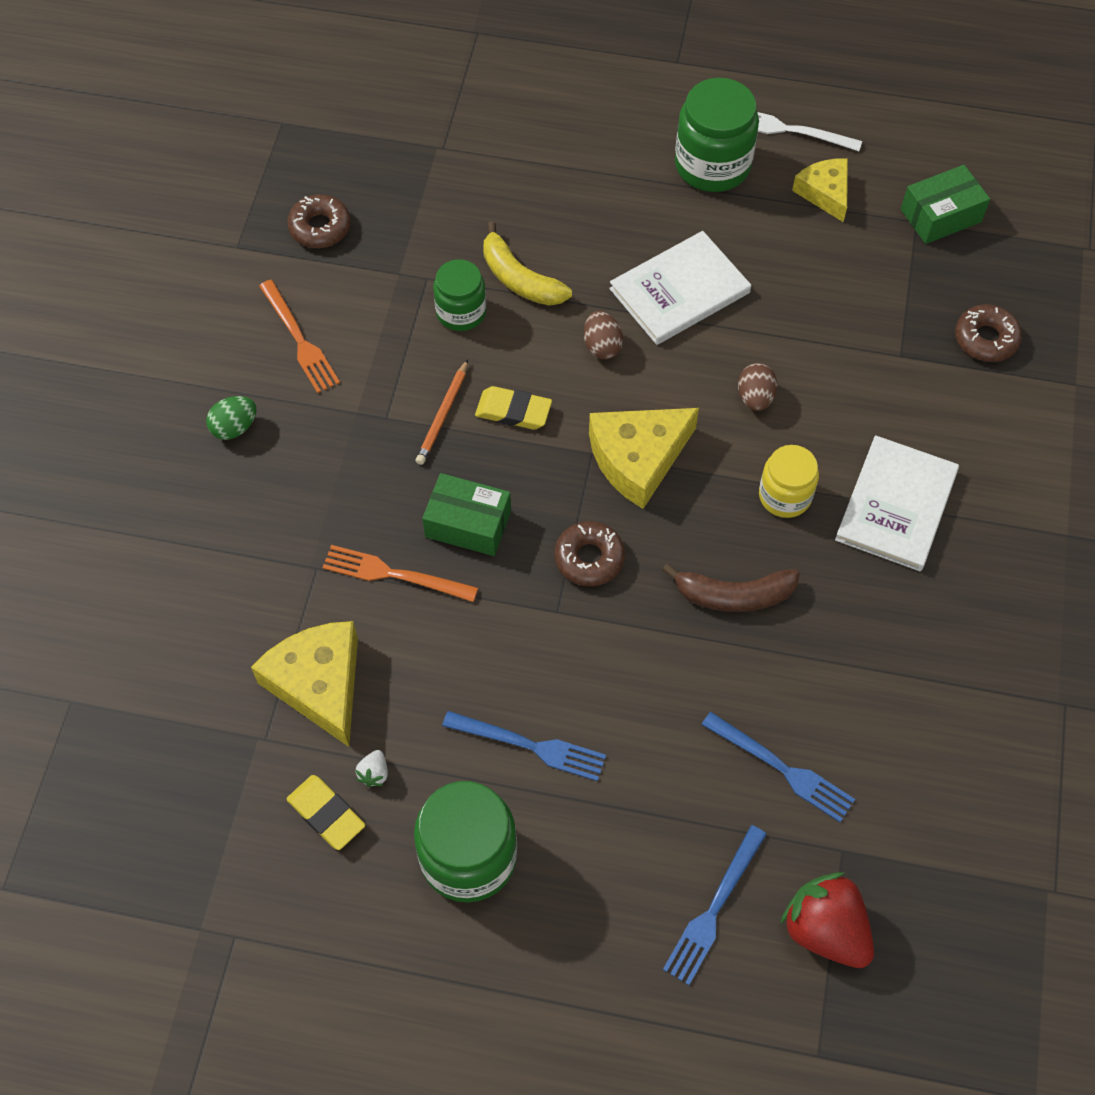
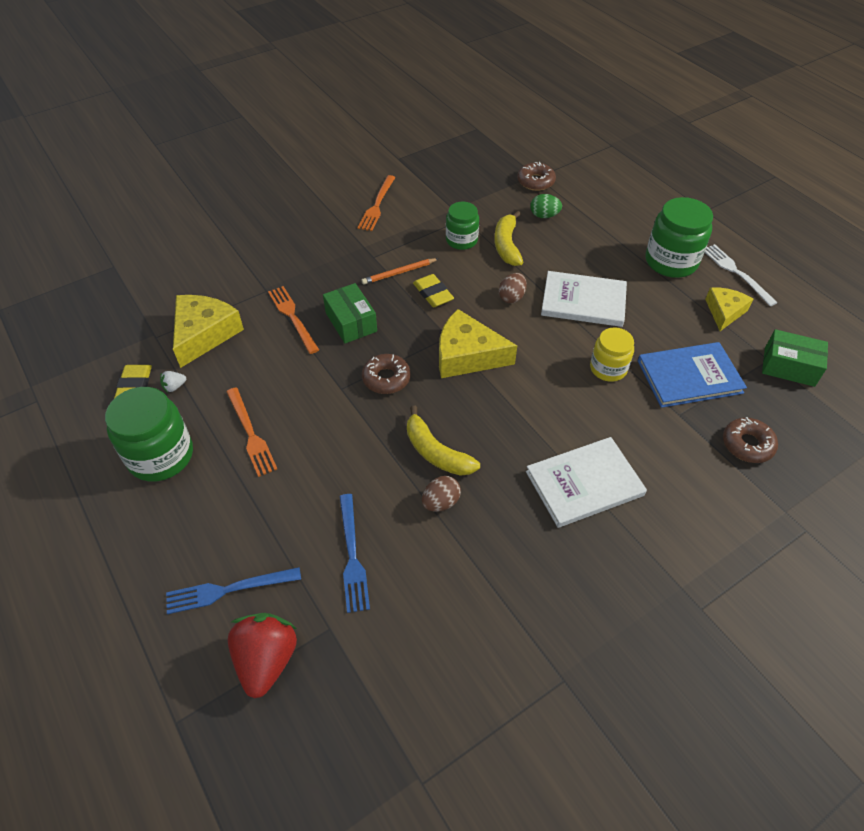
camera: 45 degrees right, 10 degrees down
green egg [206,396,256,440] -> green egg moved to [530,194,562,218]
brown donut [287,194,351,248] -> brown donut moved to [517,162,556,191]
blue fork [442,711,606,781] -> orange fork [226,387,277,477]
brown banana [662,564,800,612] -> yellow banana [407,406,480,476]
brown egg [738,363,777,411] -> brown egg moved to [422,476,461,512]
yellow jar [759,445,819,518] -> yellow jar moved to [590,327,634,382]
none -> blue book [638,342,747,408]

